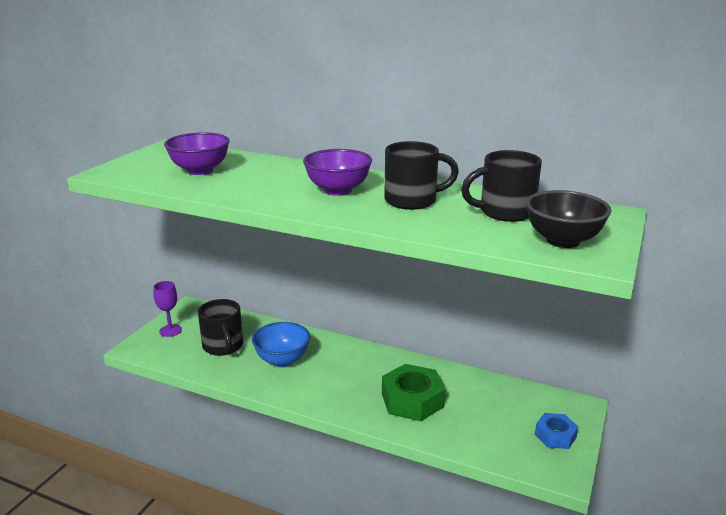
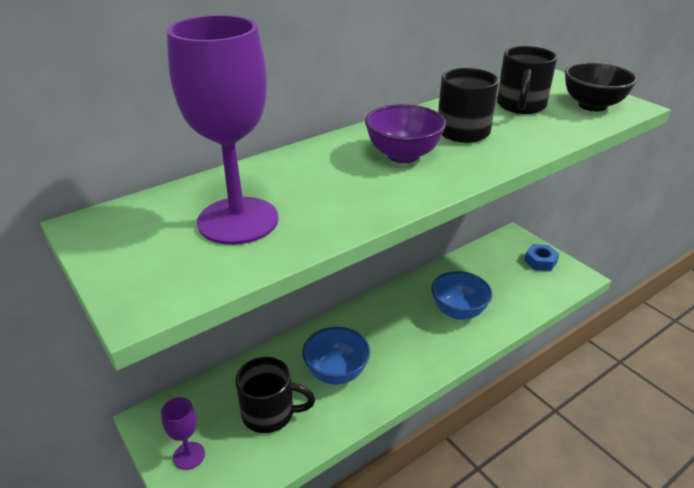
camera: 60 degrees left, 10 degrees up
purple bowl [164,132,229,175] -> purple goblet [167,15,279,245]
green nut [382,364,445,421] -> blue bowl [431,271,492,320]

